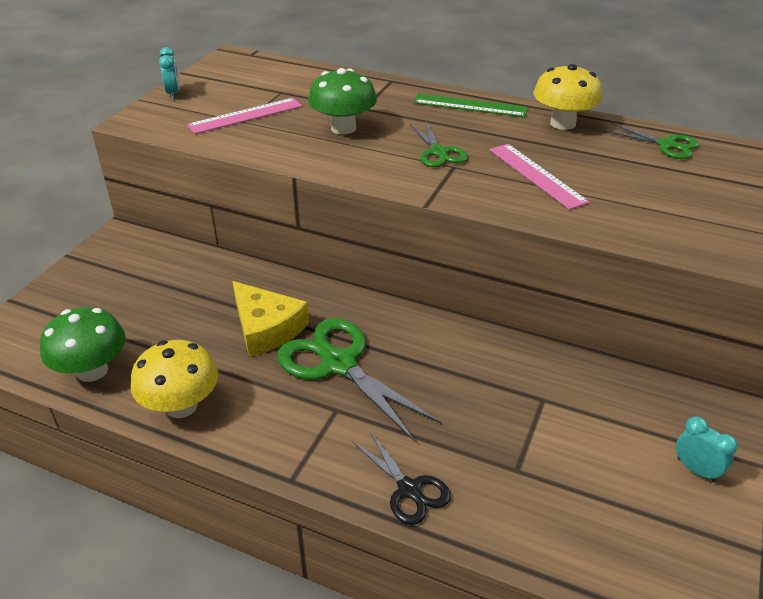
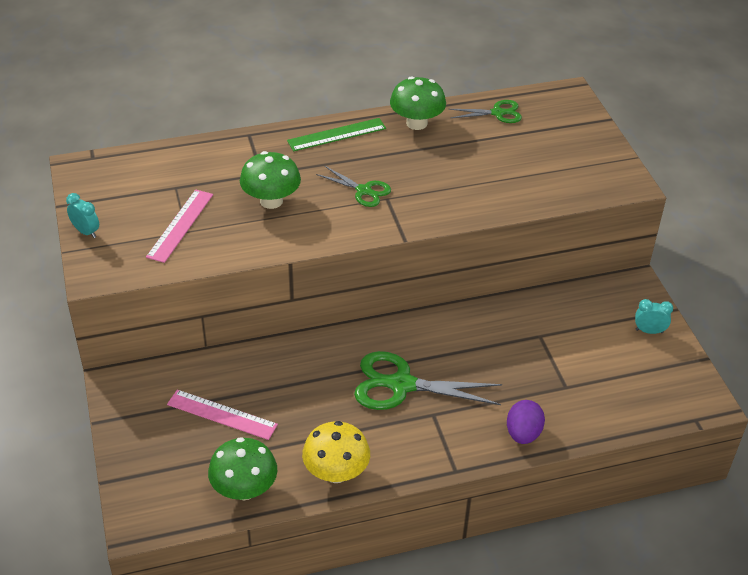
camera: 40 degrees left, 5 degrees up
yellow cheese [233,281,309,357] -> none
black scissors [352,431,451,525] -> purple egg [507,400,545,444]
pink ruler [489,144,590,210] -> pink ruler moved to [167,390,278,440]
yellow mushroom [533,64,603,130] -> green mushroom [390,76,446,130]

